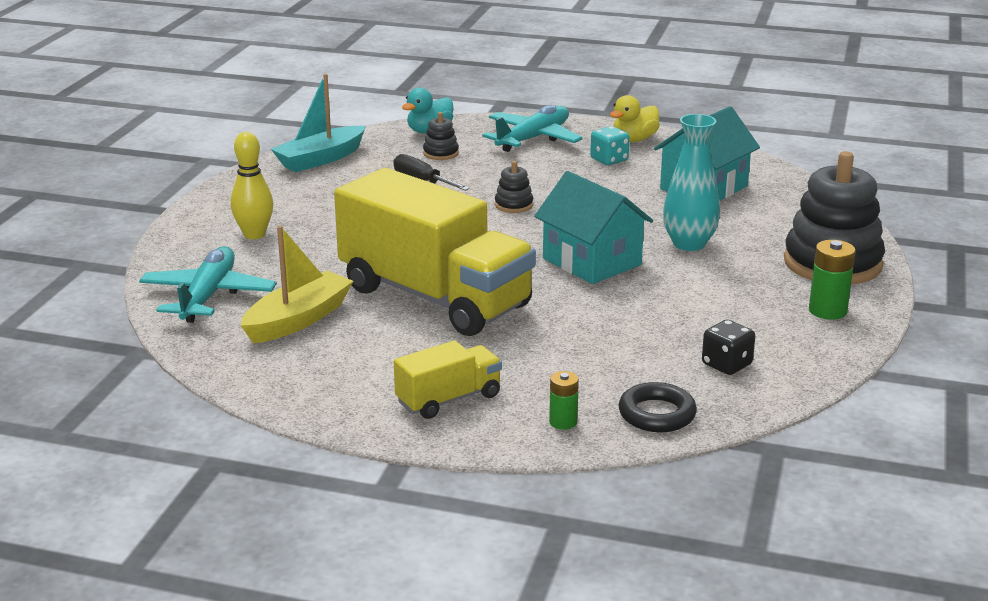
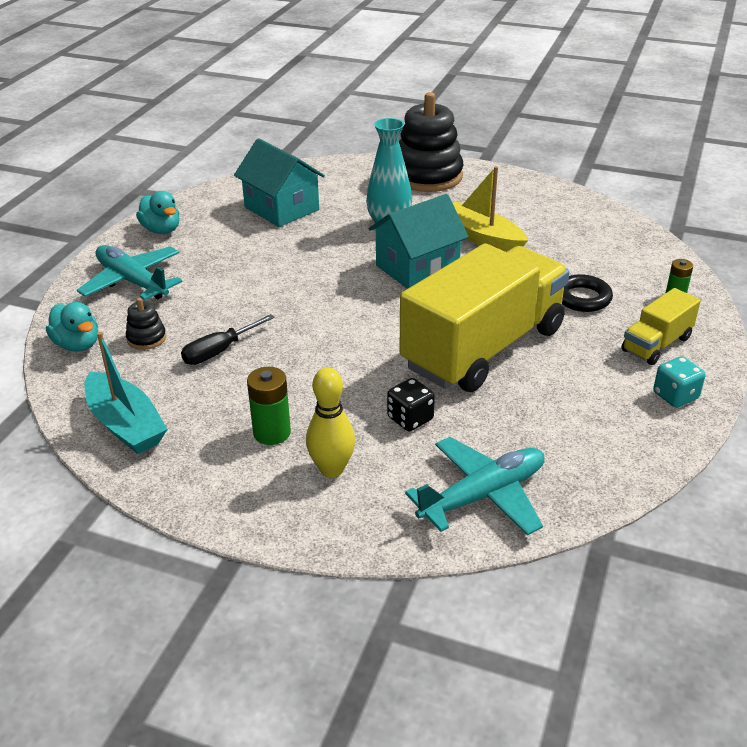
camera: 85 degrees left, 10 degrees up
turquoise plane [139,246,277,323] -> turquoise plane turned 135 degrees clockwise [405,437,545,536]
yellow boat [241,225,353,343] -> yellow boat moved to [453,166,528,252]
yellow truck [394,340,502,419] -> yellow truck turned 105 degrees counterclockwise [622,288,701,365]
black stacking toy [495,161,533,213] -> none
turquoise dice [590,126,630,165] -> turquoise dice moved to [653,356,706,408]
yellow duck [610,95,660,142] -> turquoise duck [136,191,180,234]
black ring [619,382,697,432] -> black ring moved to [562,274,613,312]
black dice [702,320,755,375] -> black dice moved to [387,378,435,431]
green battery [809,240,856,320] -> green battery moved to [247,367,291,445]

